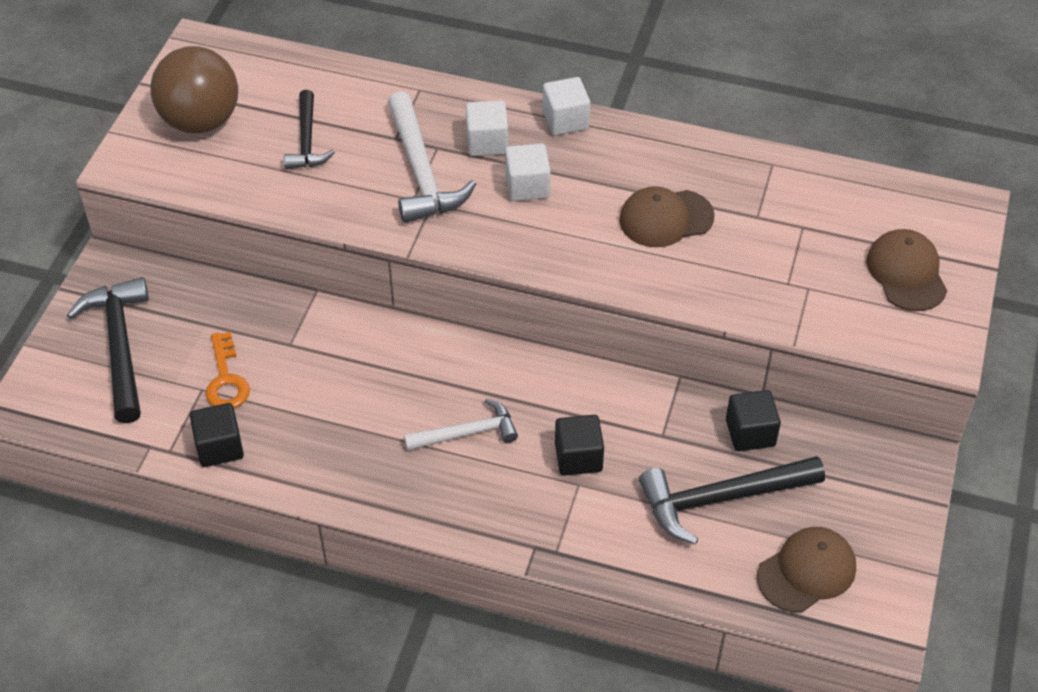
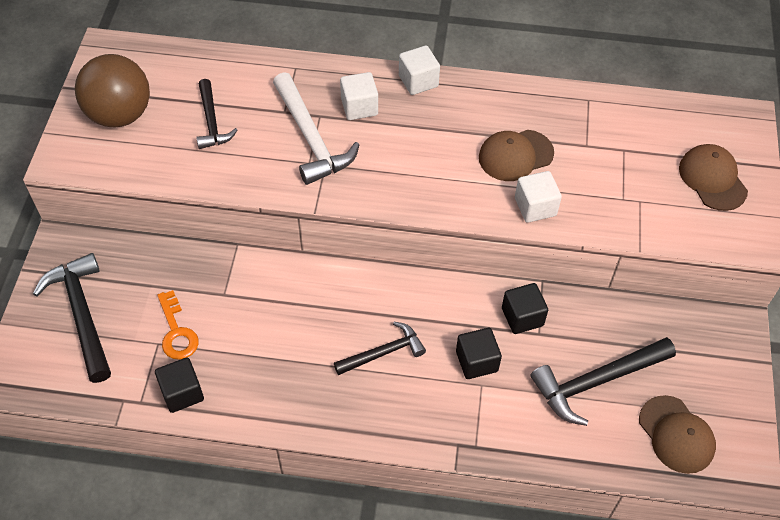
camera: 10 degrees left, 5 degrees up
white hammer [404,398,518,451] -> black hammer [334,322,426,375]
white cube [505,143,551,201] -> white cube moved to [515,171,562,223]
black cube [726,390,781,451] -> black cube moved to [502,283,548,334]
brown cap [757,527,856,613] -> brown cap turned 105 degrees clockwise [639,395,716,474]

